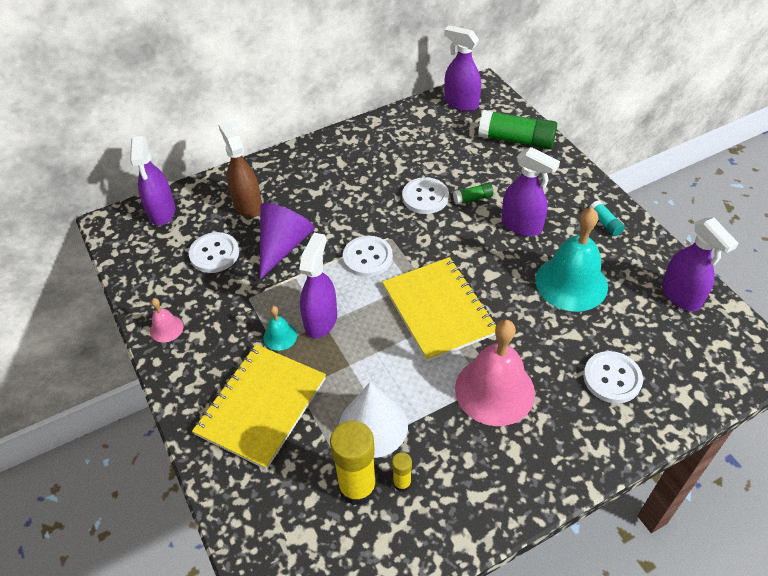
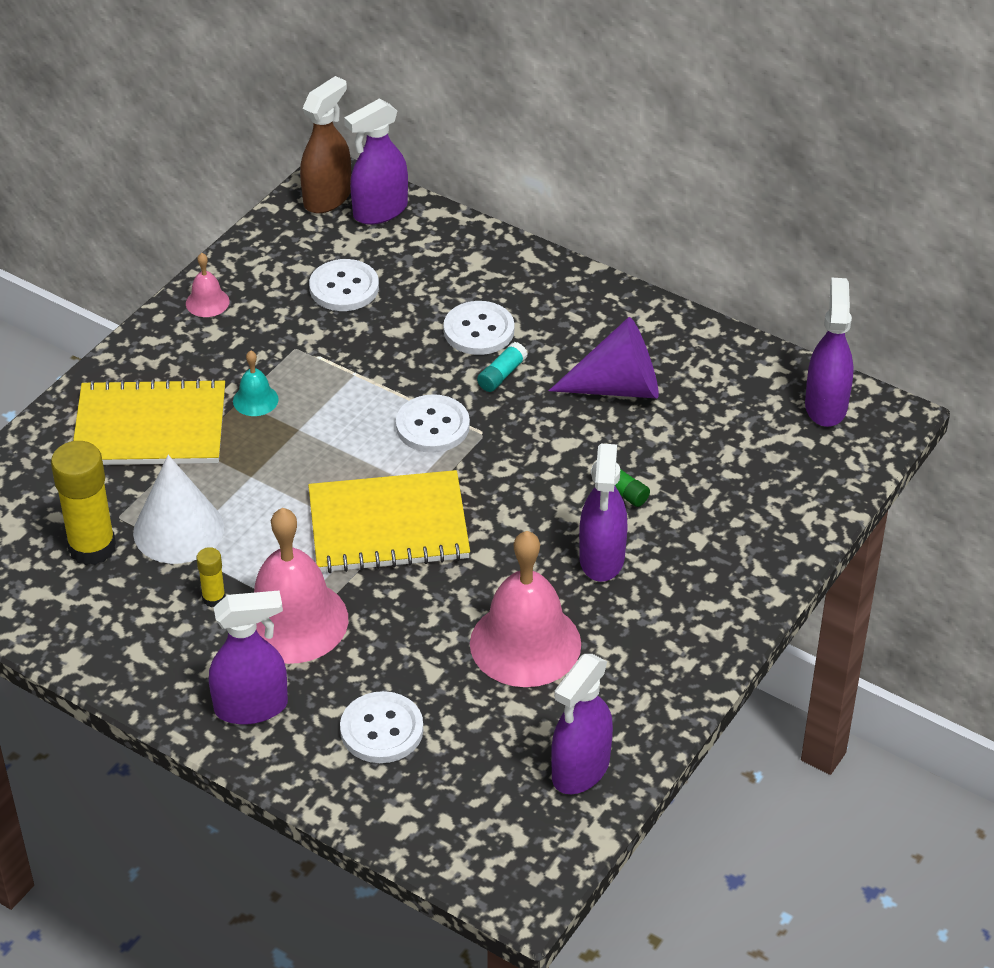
camera: 60 degrees right, 5 degrees down
brown spray bottle [218,121,262,218] -> brown spray bottle moved to [300,76,351,214]
purple cone [260,203,315,279] -> purple cone moved to [549,317,659,399]
purple spray bottle [299,233,337,339] -> purple spray bottle moved to [209,591,288,725]
yellow notebook [382,257,497,362] -> yellow notebook turned 45 degrees clockwise [308,470,470,573]
yellow glue stick [392,452,412,492] -> yellow glue stick moved to [196,547,226,607]
white button [402,177,449,214] -> white button moved to [444,301,514,355]
green glue stick [478,110,557,149] -> none
turquoise bell [535,207,608,312] -> pink bell [470,531,581,687]
turquoise glue stick [589,200,625,236] -> turquoise glue stick moved to [477,342,528,392]

